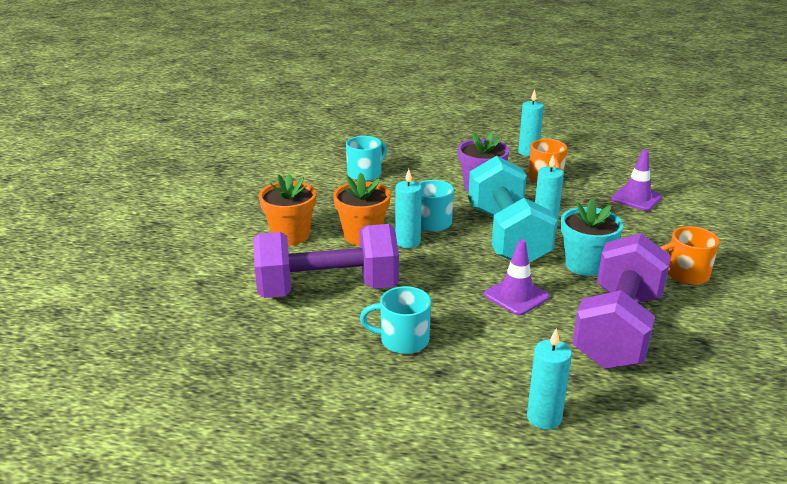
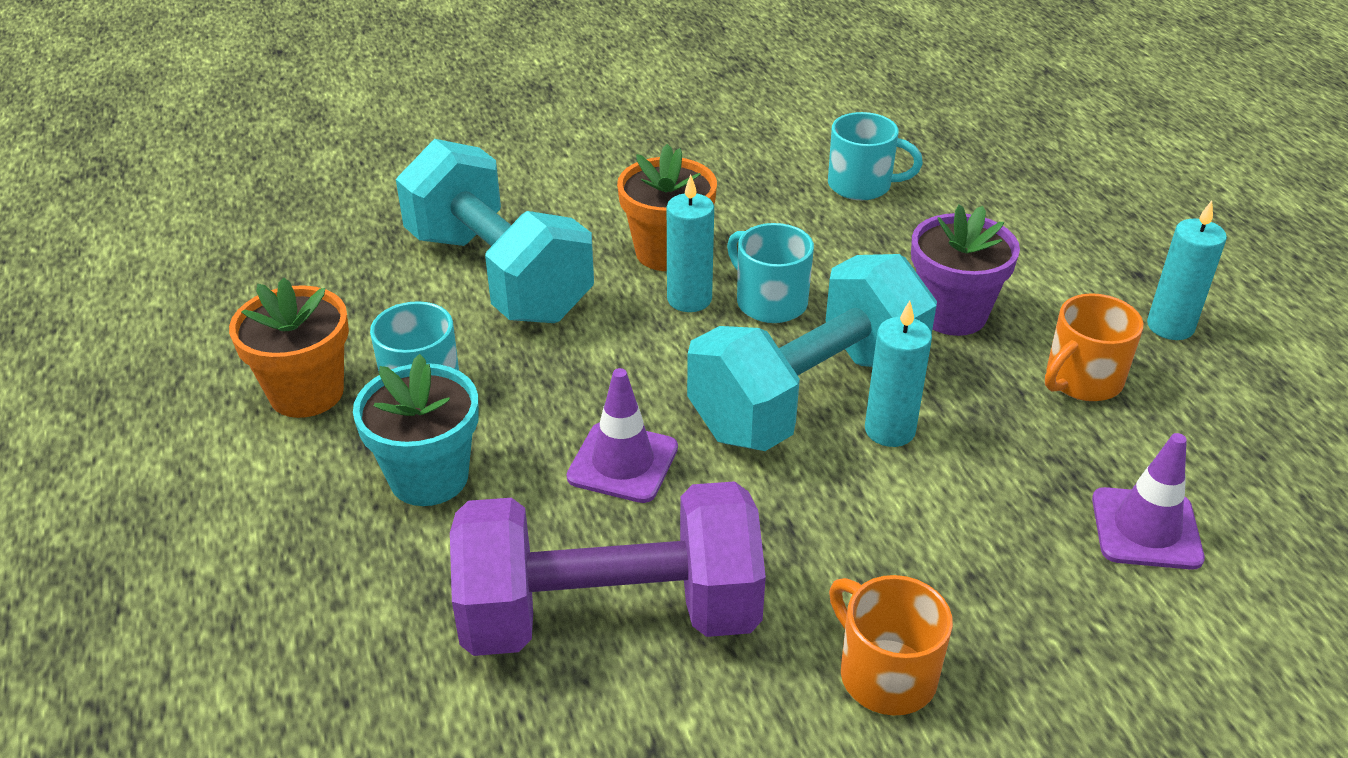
camera: 60 degrees right, 10 degrees up
purple dumbbell [253,224,399,298] -> turquoise dumbbell [396,139,594,323]
orange flower pot [259,174,316,245] -> orange flower pot moved to [229,277,349,418]
turquoise candle [527,328,572,430] -> none
turquoise flower pot [561,199,623,276] -> turquoise flower pot moved to [353,354,479,506]

